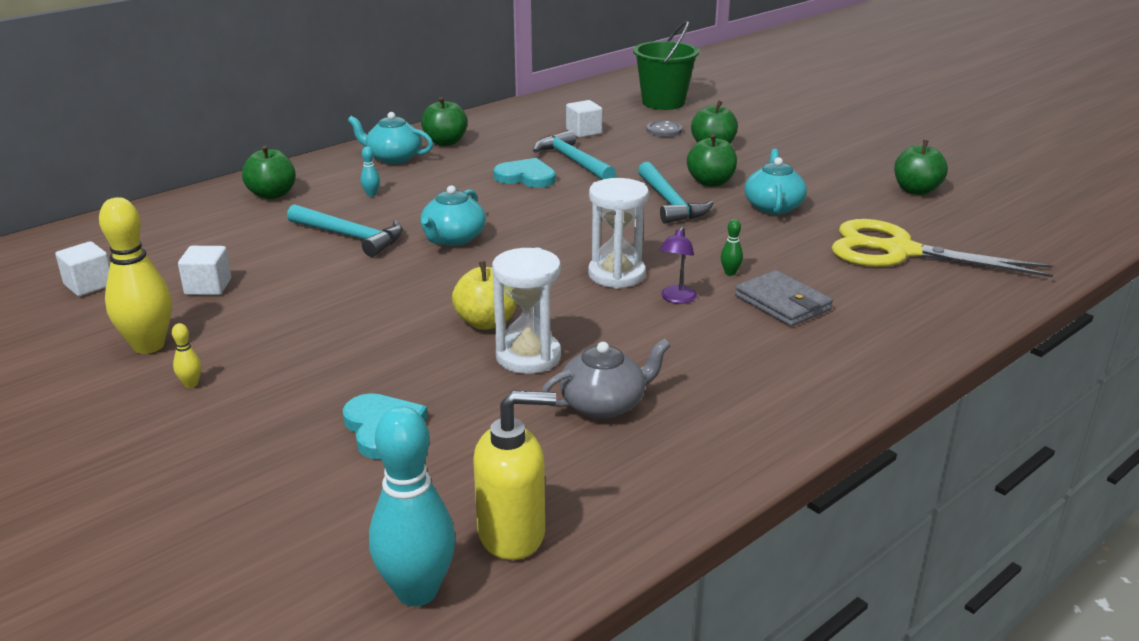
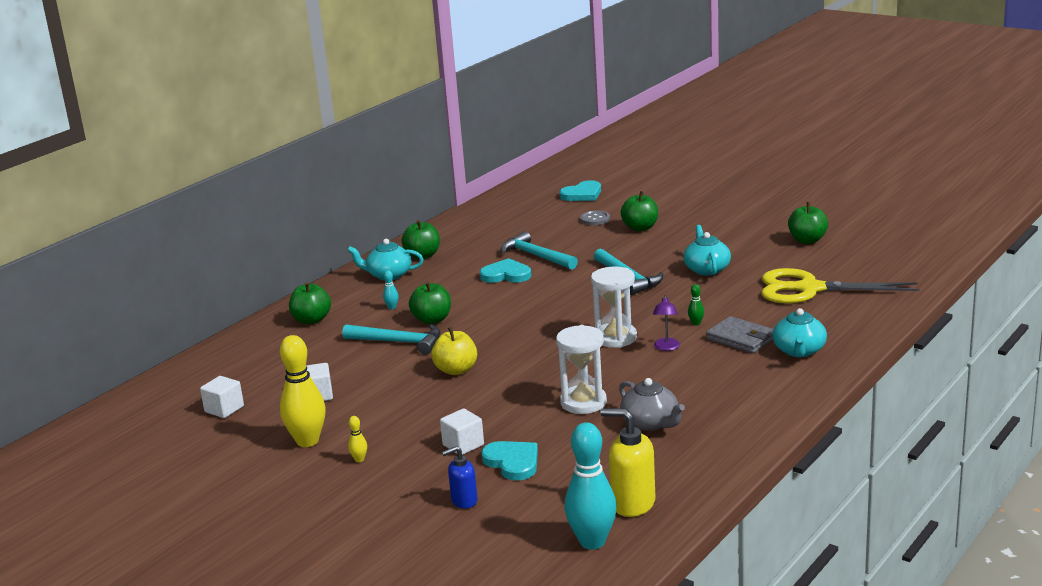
camera: 10 degrees left, 5 degrees down
turquoise teapot [420,185,486,246] -> turquoise teapot moved to [772,308,827,357]
yellow apple [452,261,517,330] -> yellow apple moved to [431,327,477,375]
yellow soap dispenser [474,390,556,560] -> yellow soap dispenser turned 135 degrees counterclockwise [600,408,655,517]
grey teapot [541,339,671,419] -> grey teapot turned 90 degrees clockwise [619,378,685,431]
white cube [566,100,603,138] -> white cube moved to [440,408,484,455]
green bucket [633,21,699,110] -> turquoise heart [560,180,601,201]
green apple [687,134,737,187] -> green apple moved to [409,281,451,324]
none -> blue soap dispenser [442,446,478,509]

